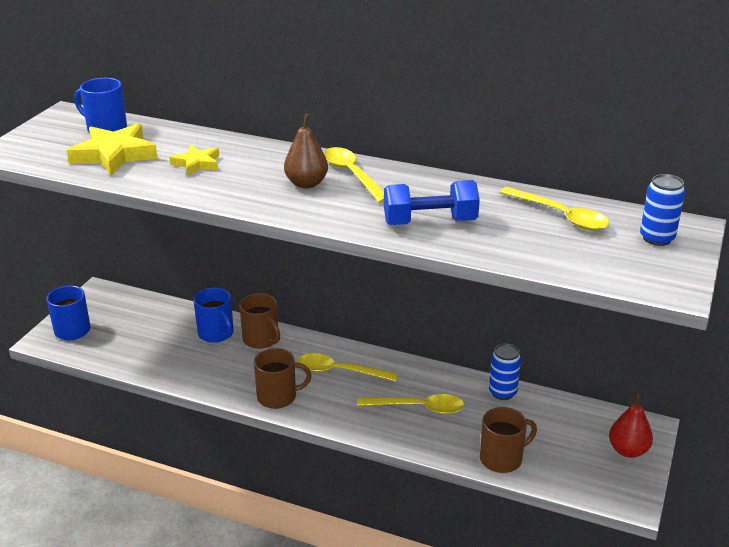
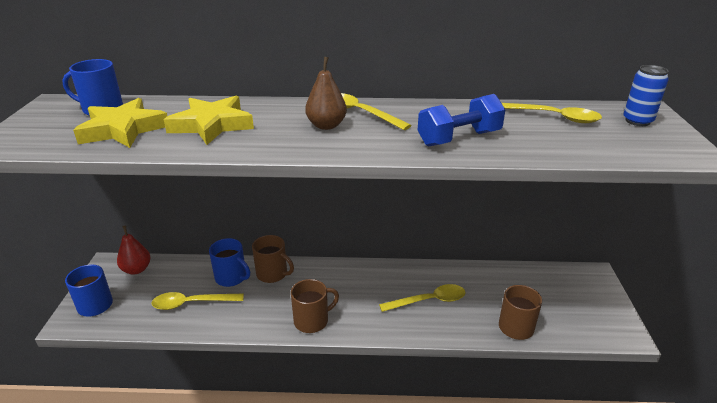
camera: 20 degrees left, 0 degrees up
yellow star [169,145,219,176] -> yellow star [164,96,254,145], size x1.73
yellow spoon [298,353,398,381] -> yellow spoon moved to [152,292,244,310]
blue can [489,343,521,400] -> none
red pear [609,392,653,458] -> red pear moved to [117,225,151,274]

